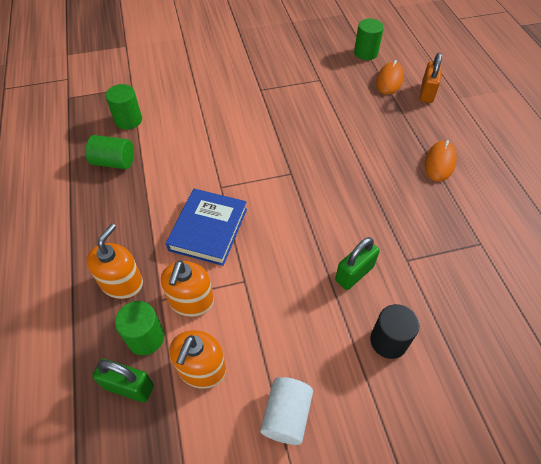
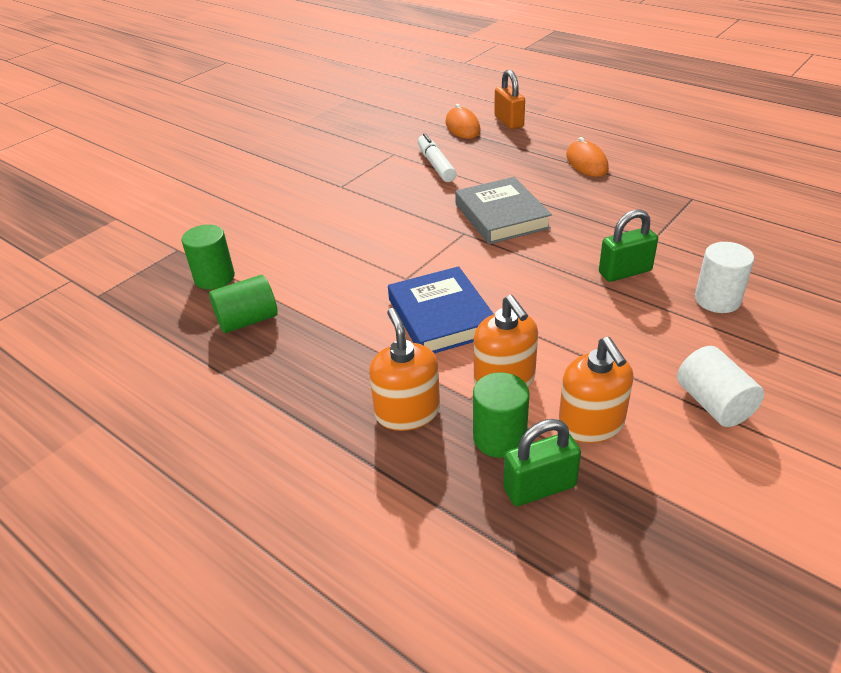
camera: 35 degrees left, 15 degrees down
green padlock [335,237,380,290] -> green padlock turned 60 degrees clockwise [599,209,658,282]
green cylinder [354,19,384,60] -> none
black cylinder [370,304,419,359] -> white cylinder [695,242,754,313]
none -> white marker [418,133,456,182]
none -> grey book [455,177,552,244]

